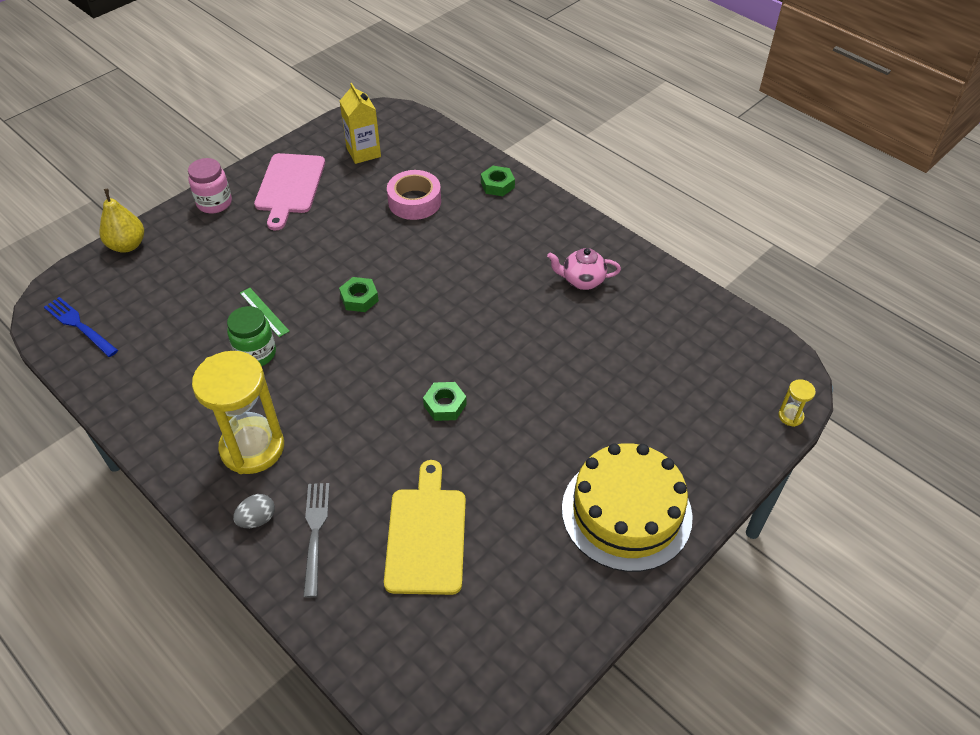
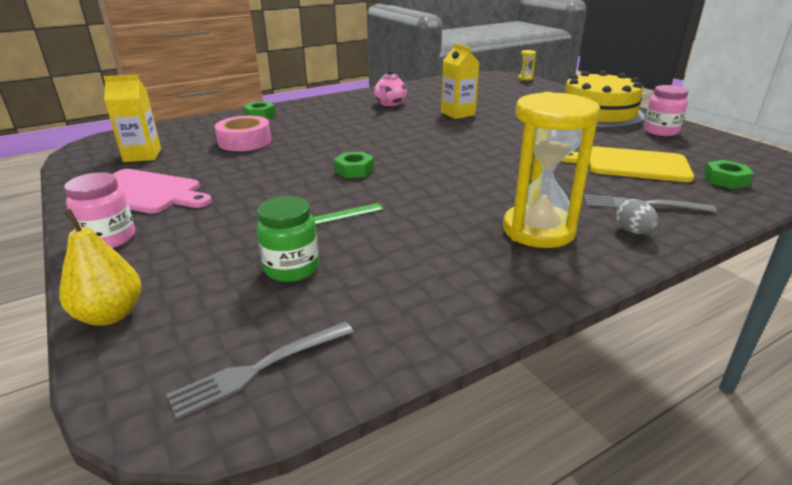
camera: 75 degrees left, 20 degrees down
blue fork [44,297,118,357] -> grey fork [166,322,354,419]
green jar [227,306,276,366] -> green jar moved to [256,196,319,282]
green nut [423,382,467,421] -> green nut moved to [703,160,754,189]
none -> yellow carton [441,43,480,119]
none -> pink jar [644,85,689,136]

